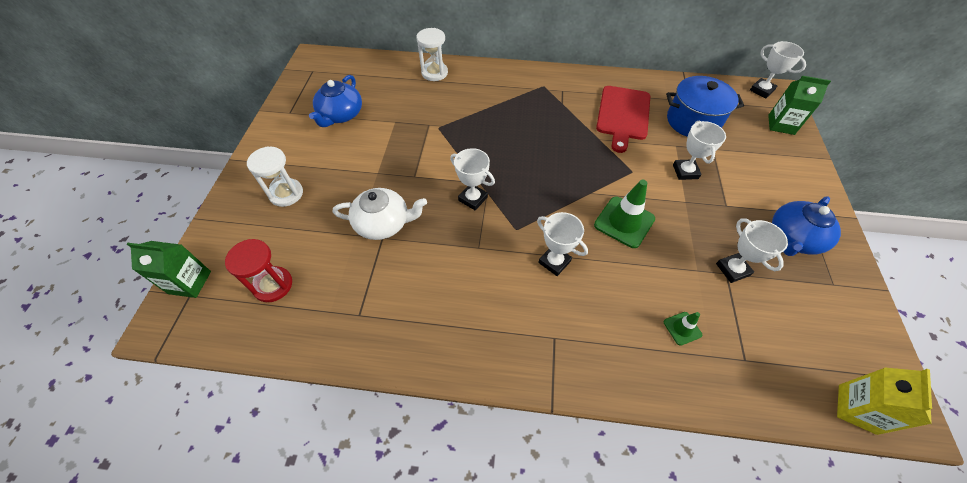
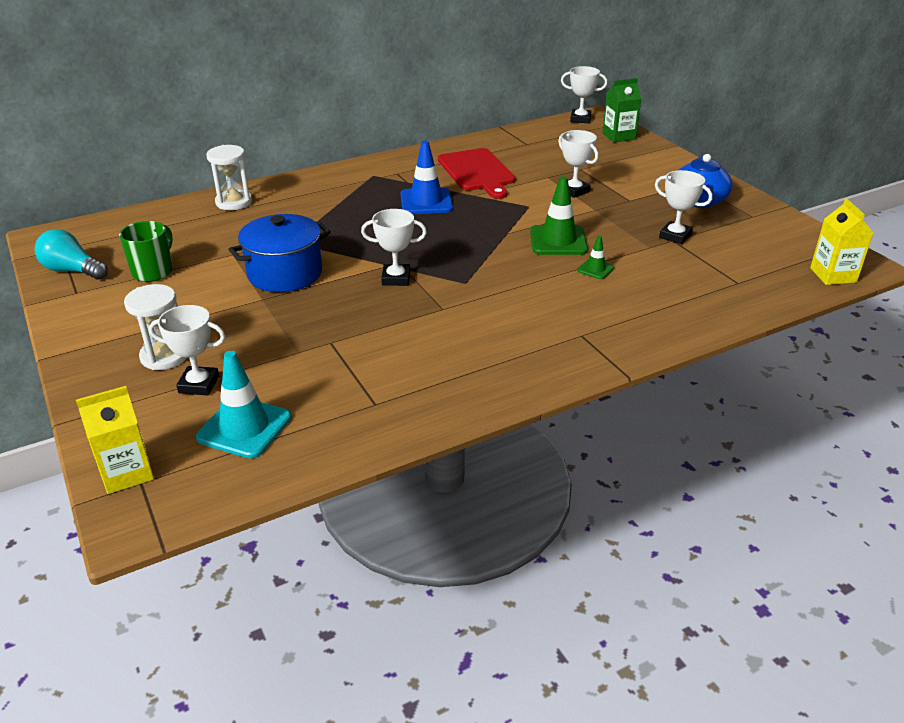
camera: 35 degrees left, 20 degrees down
green carton [127,241,211,298] -> yellow carton [76,386,154,494]
red hourglass [225,239,292,302] -> turquoise traffic cone [196,351,291,459]
blue teapot [309,75,362,127] -> green mug [119,221,173,282]
white teapot [333,188,427,240] -> none
white trophy [537,212,588,276] -> white trophy moved to [149,305,225,396]
green traffic cone [664,312,702,346] -> green traffic cone moved to [577,236,614,279]
blue pot [666,76,744,137] -> blue pot moved to [228,214,331,292]
none -> turquoise light bulb [35,229,108,280]
none -> blue traffic cone [401,141,453,214]

